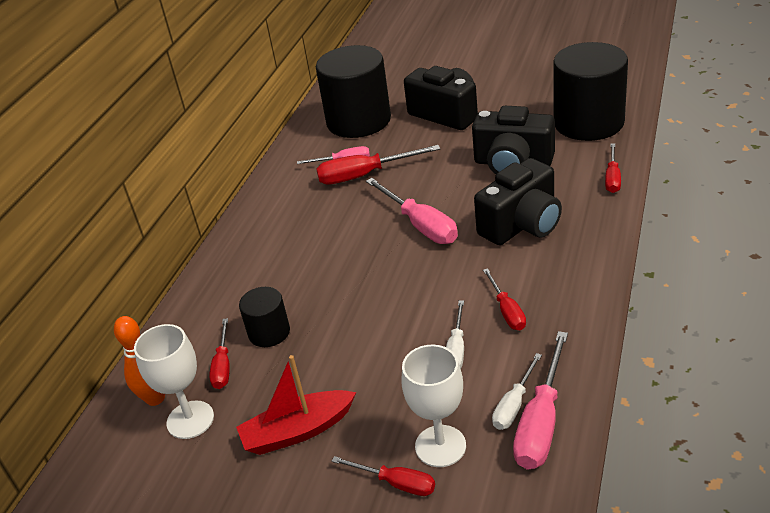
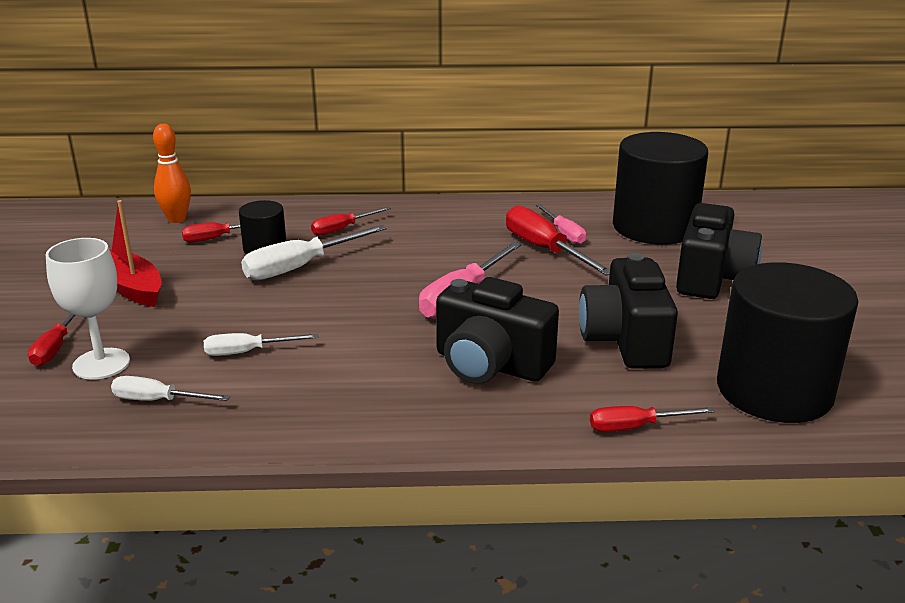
camera: 65 degrees right, 10 degrees down
white goblet [134,324,214,439] -> none
red screwdriver [483,268,526,330] -> red screwdriver moved to [311,207,391,236]
pink screwdriver [513,331,568,469] -> none
none -> white screwdriver [241,225,387,280]

